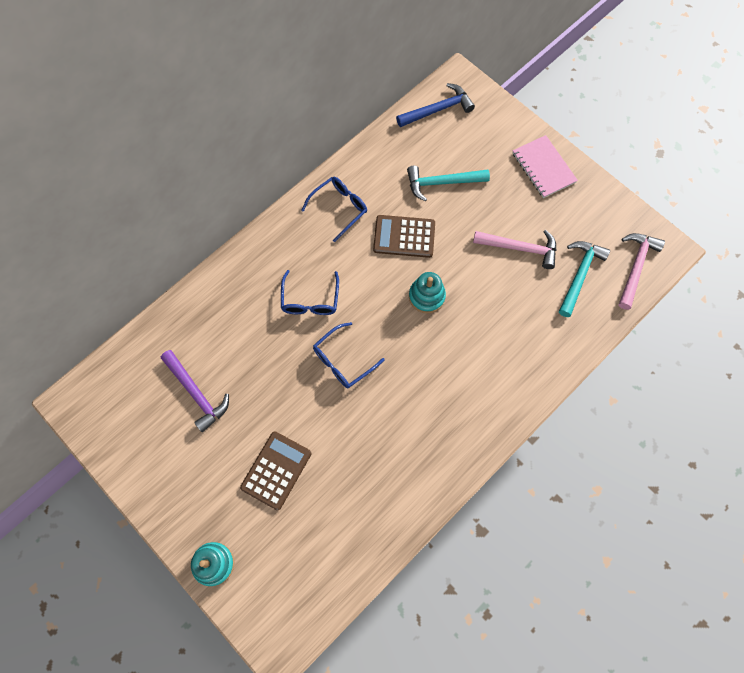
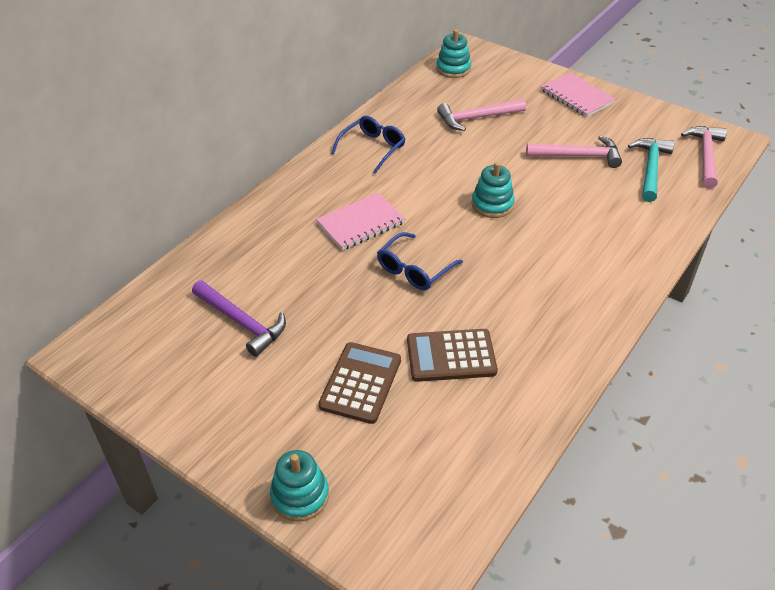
camera: 10 degrees left, 25 degrees down
blue glasses [281,270,339,315] -> pink notebook [316,193,406,250]
brown calculator [373,215,435,258] -> brown calculator moved to [407,329,498,382]
blue hammer [396,83,475,127] -> turquoise stacking toy [436,29,471,78]
turquoise hammer [407,165,490,202] -> pink hammer [437,99,526,131]

